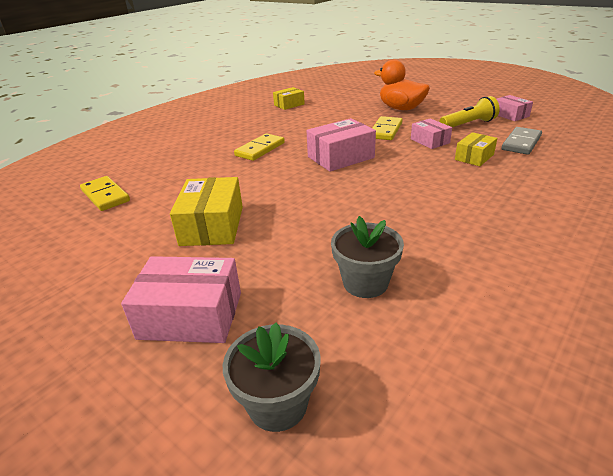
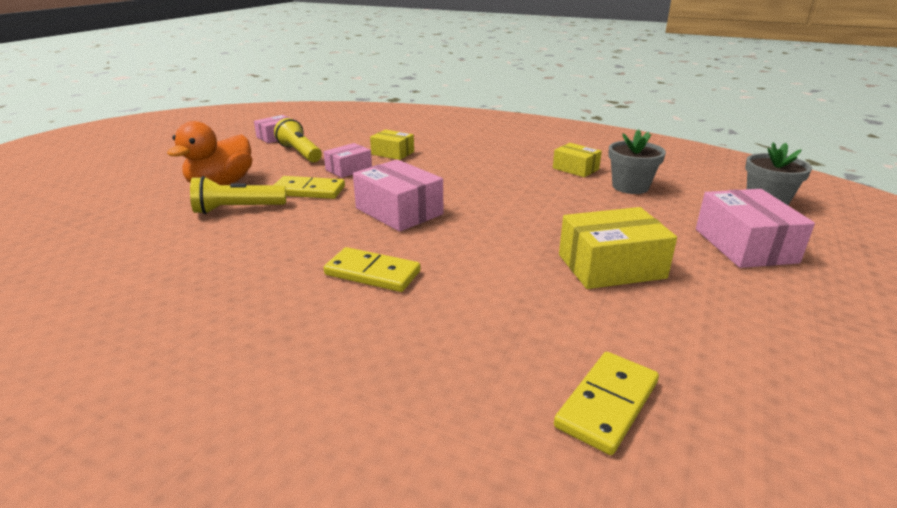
camera: 105 degrees left, 5 degrees down
yellow box [273,87,305,110] -> yellow box moved to [553,143,602,177]
grey domino [502,127,542,155] -> none
none -> yellow flashlight [190,176,286,214]

